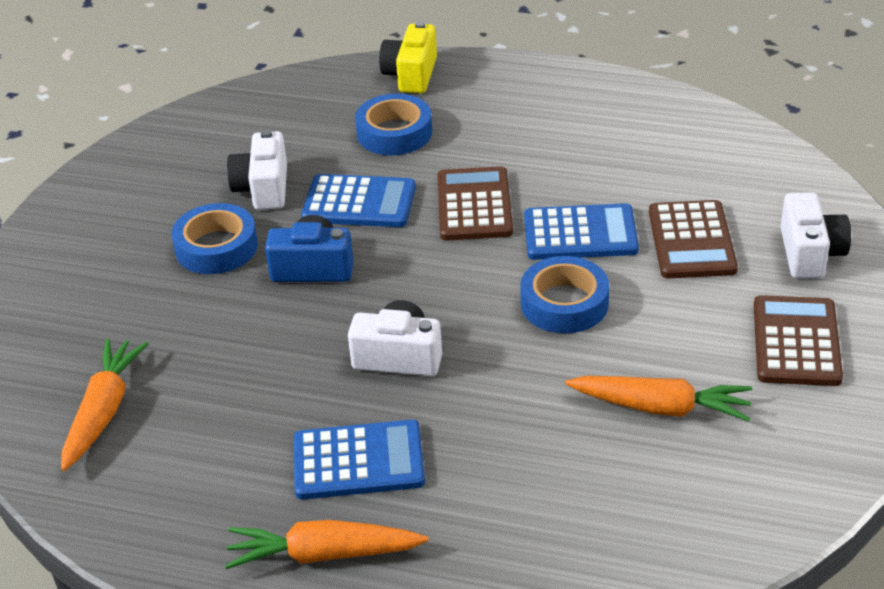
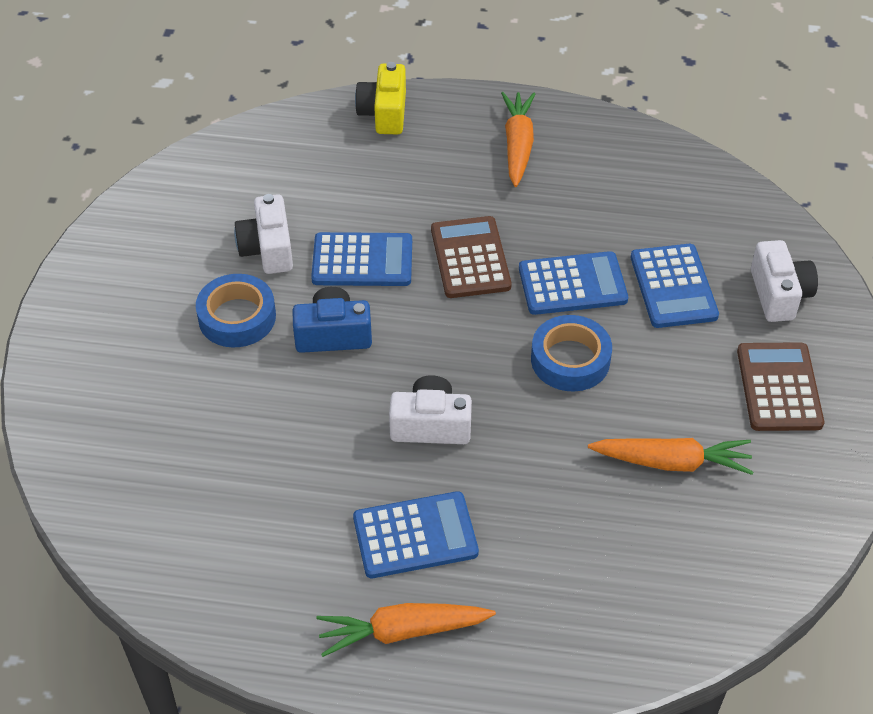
camera: 10 degrees left, 10 degrees up
orange carrot [61,338,149,471] -> orange carrot moved to [501,92,535,187]
blue tape [355,94,432,155] -> none
brown calculator [649,200,738,278] -> blue calculator [631,244,719,328]

